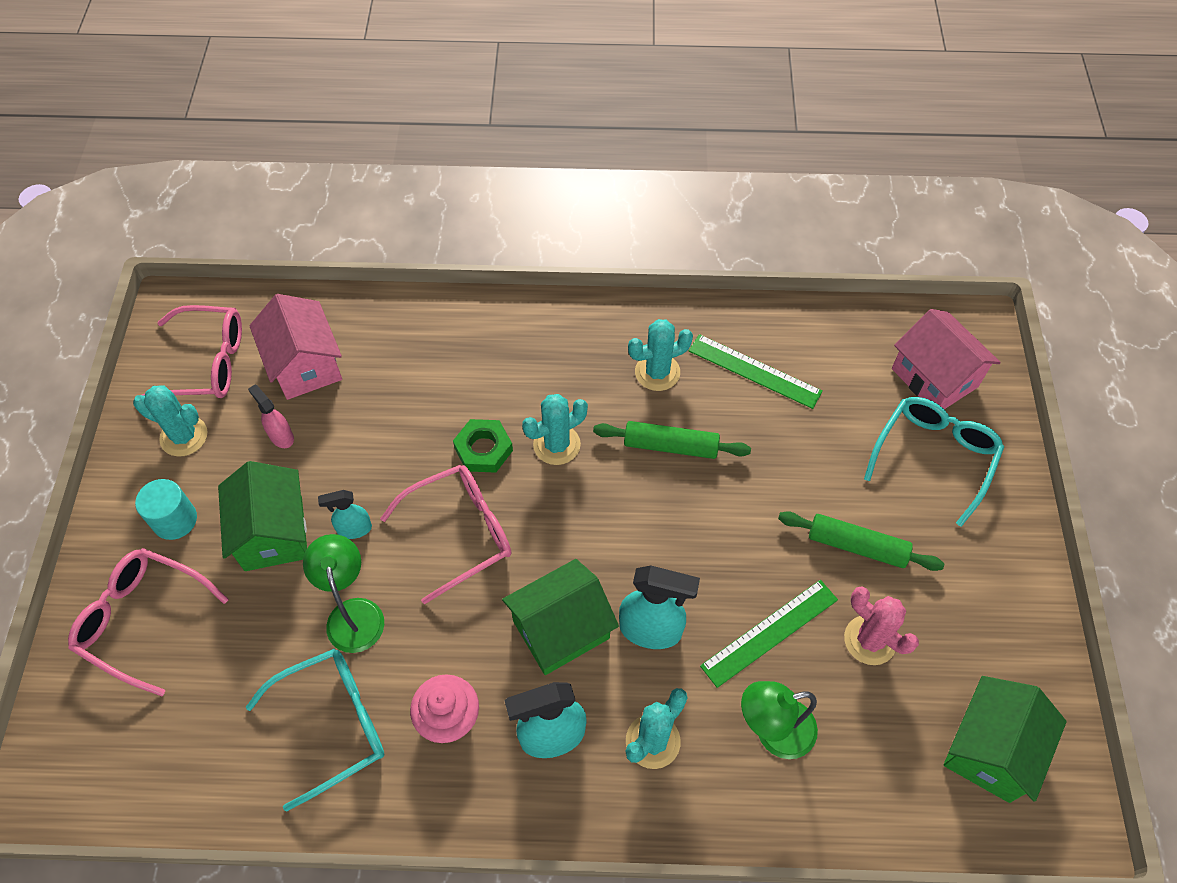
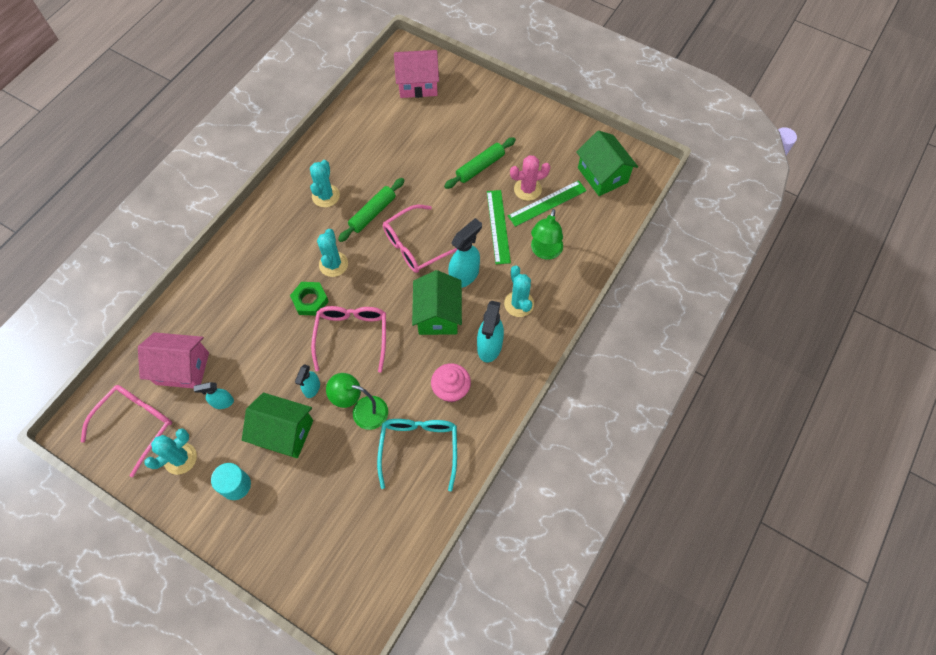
camera: 60 degrees left, 5 degrees up
pink glasses [68,548,229,696] -> pink glasses moved to [383,205,458,273]
pink spray bottle [248,385,294,448] -> turquoise spray bottle [194,382,234,409]
green ruler [689,334,823,409] -> green ruler moved to [508,180,587,227]
turquoise glasses [864,397,1004,527] -> none

